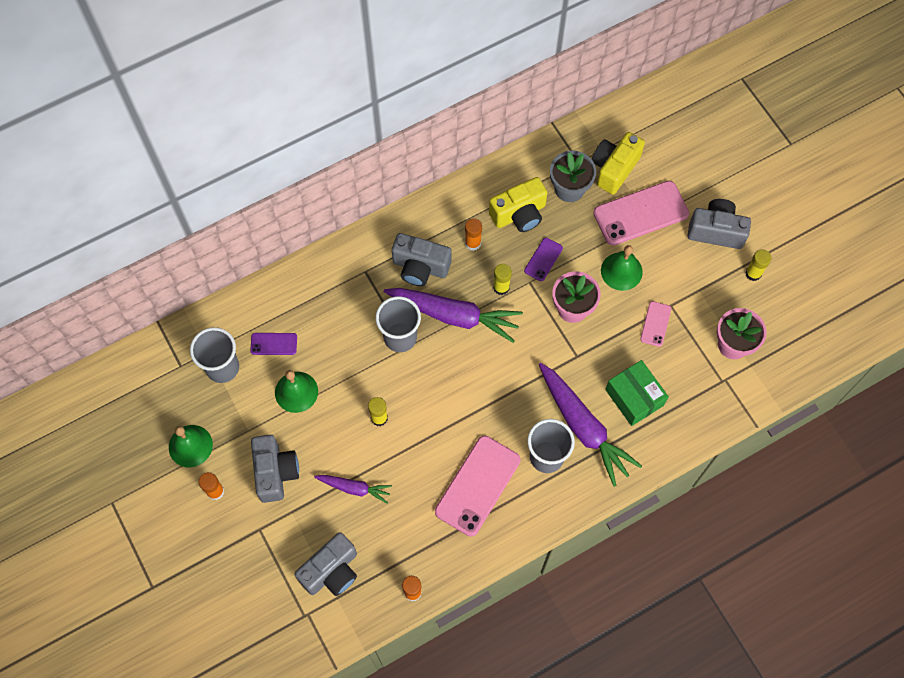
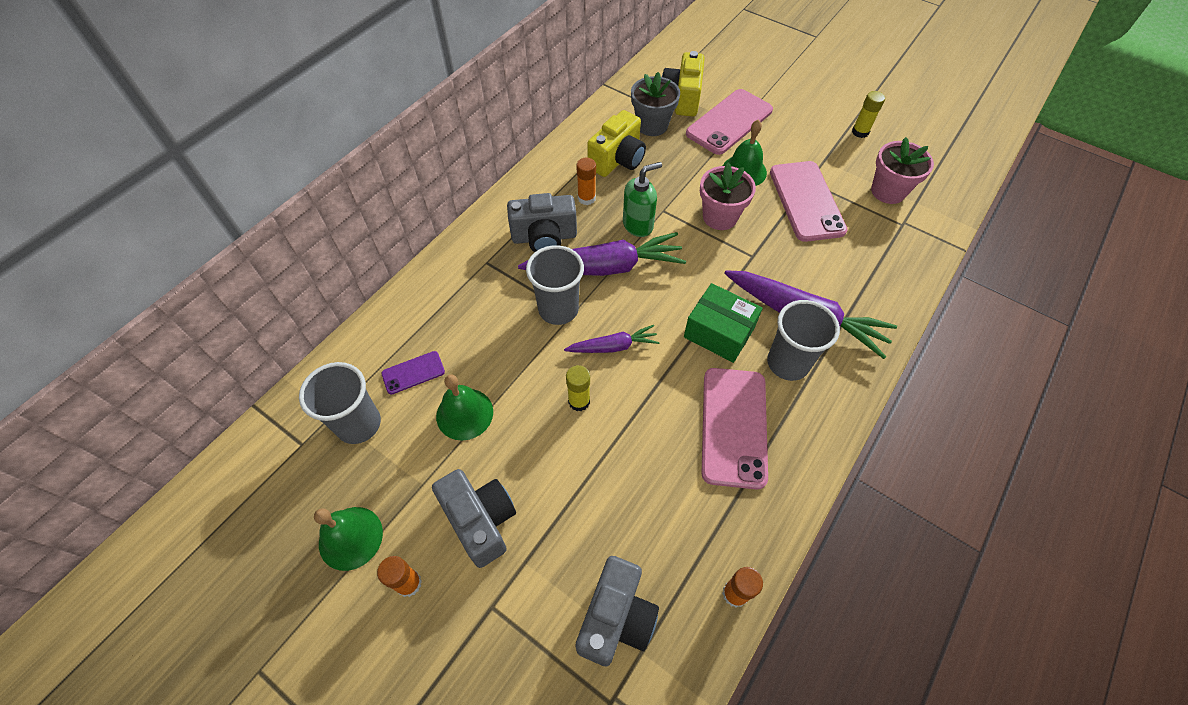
camera: 25 degrees left, 10 degrees down
purple carrot [314,475,392,503] -> purple carrot moved to [564,325,660,353]
yellow glue stick [493,264,512,295] -> green soap dispenser [623,162,662,237]
purple phone [524,238,563,281] -> none
green box [605,360,669,426] -> green box moved to [684,283,763,363]
pink phone [640,301,671,347] -> pink phone [770,161,848,242], size x2.04
grey camera [687,199,751,249] -> none

